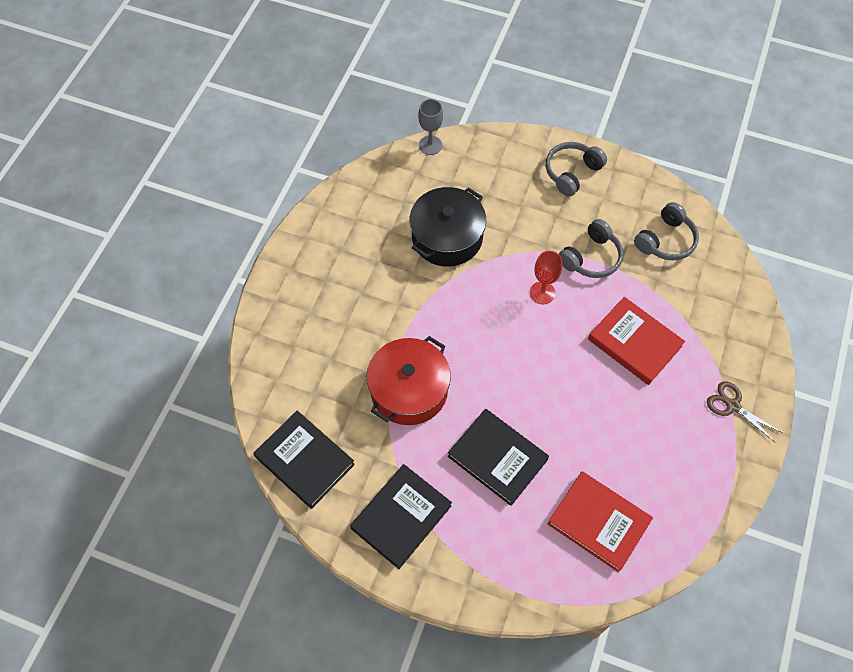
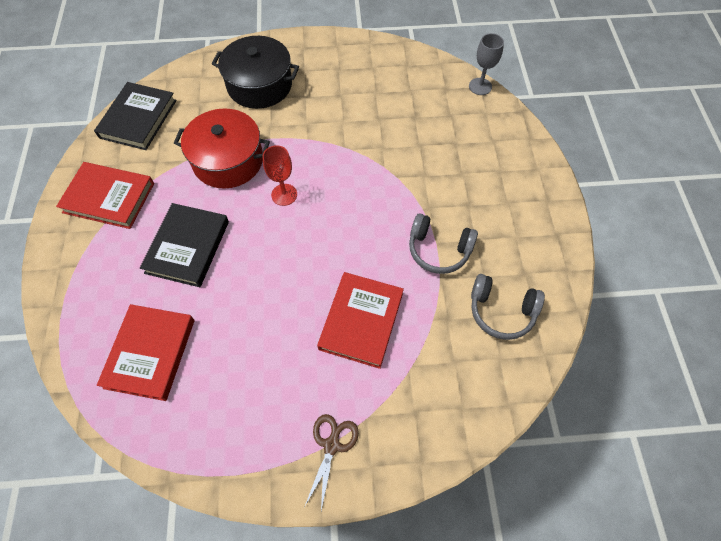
camera: 65 degrees right, 0 degrees up
black book [350,464,452,569] -> red book [56,162,154,229]
black pot [410,187,486,267] -> black pot moved to [212,36,299,109]
red goblet [530,251,562,304] -> red goblet moved to [263,145,297,206]
grey headphones [546,142,607,197] -> none

